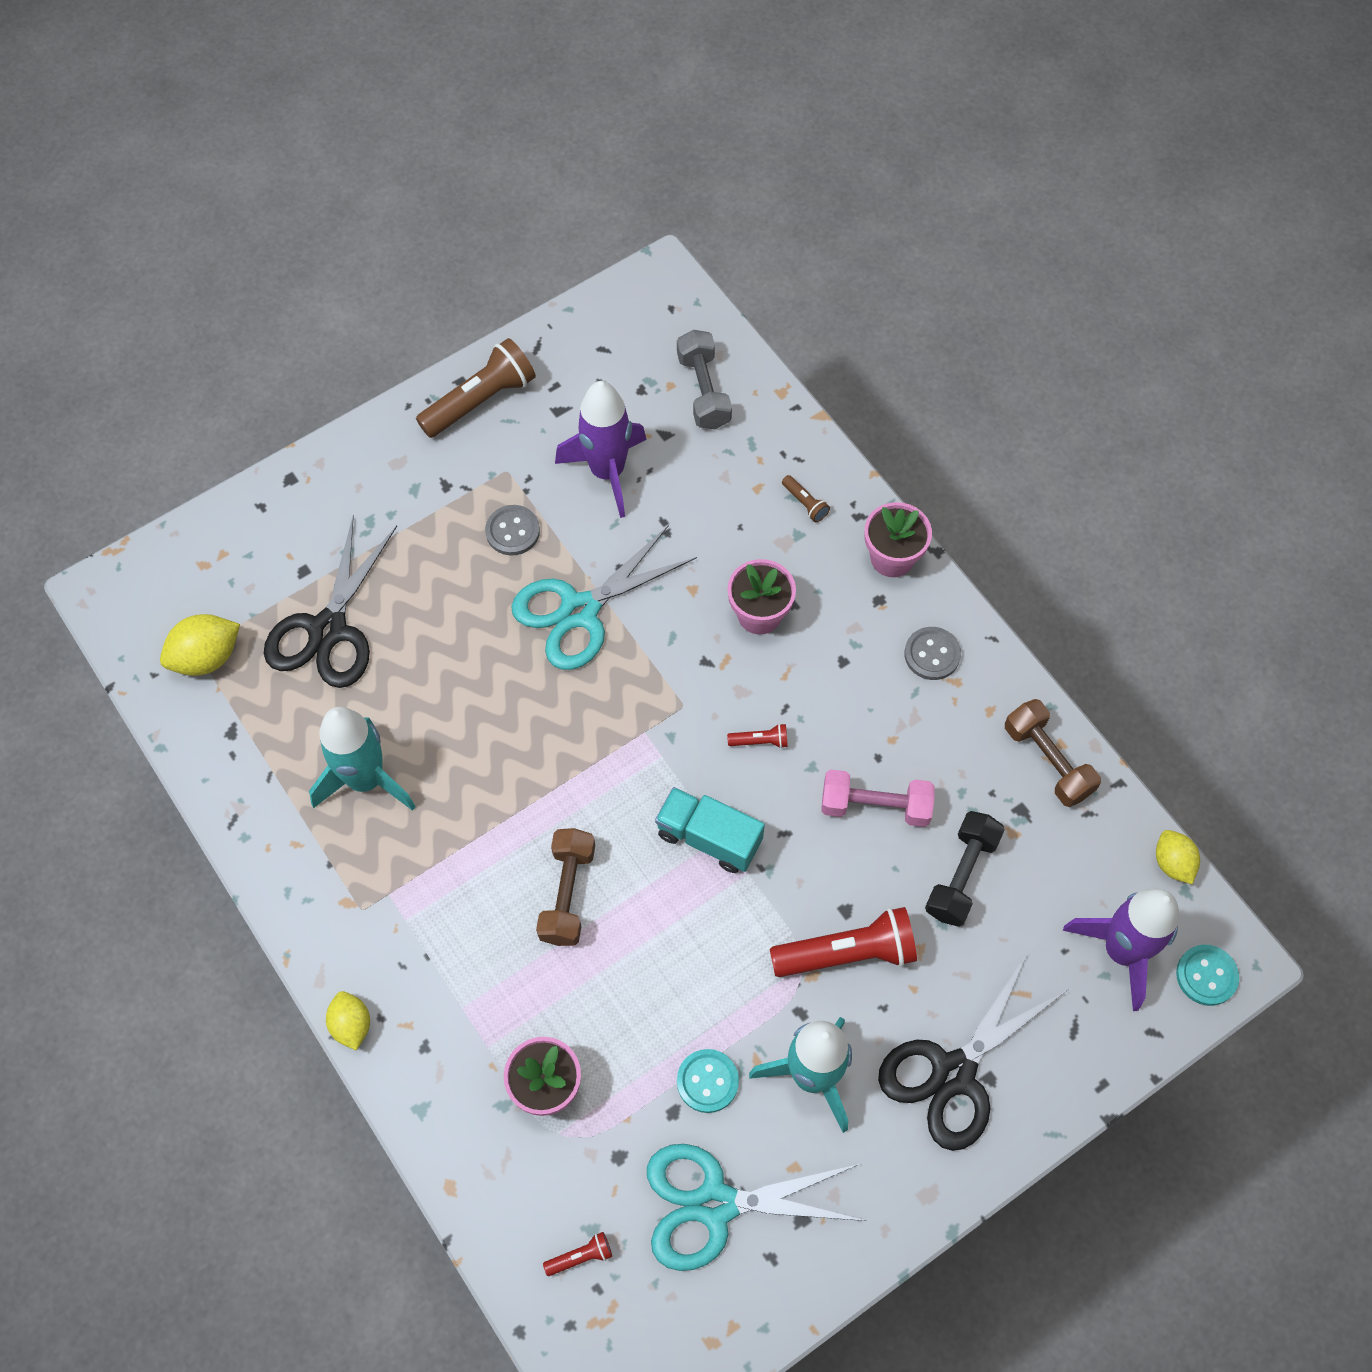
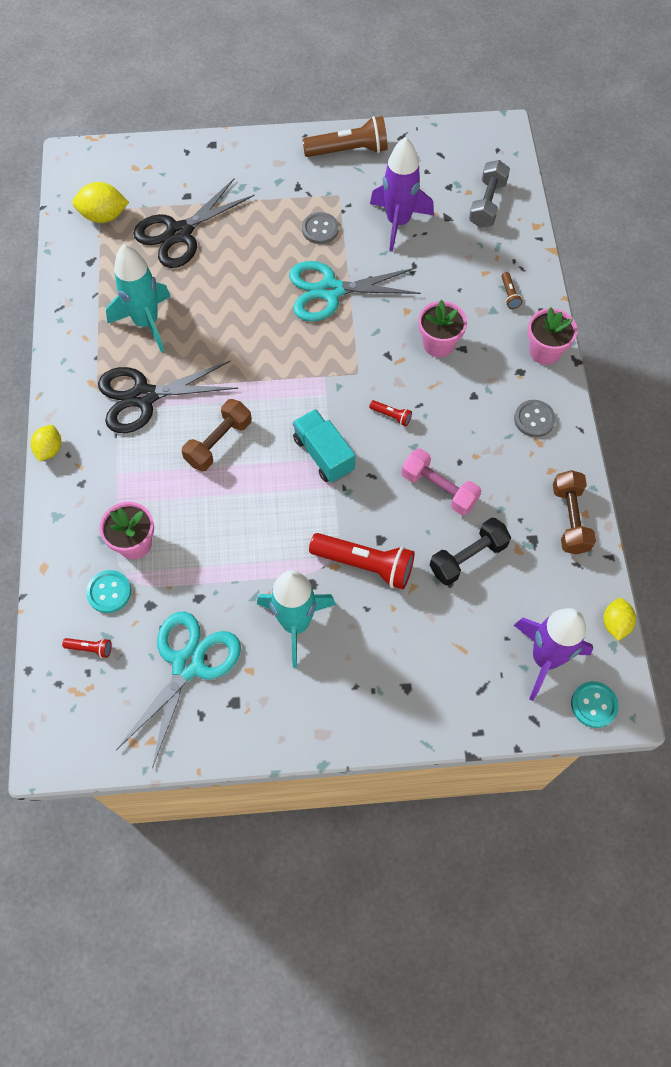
camera: 30 degrees right, 0 degrees up
turquoise scissors [647,1144,866,1271] -> turquoise scissors turned 90 degrees clockwise [116,612,241,769]
turquoise button [677,1049,739,1113] -> turquoise button moved to [86,570,131,613]
black scissors [878,954,1067,1151] -> black scissors moved to [98,360,238,433]

